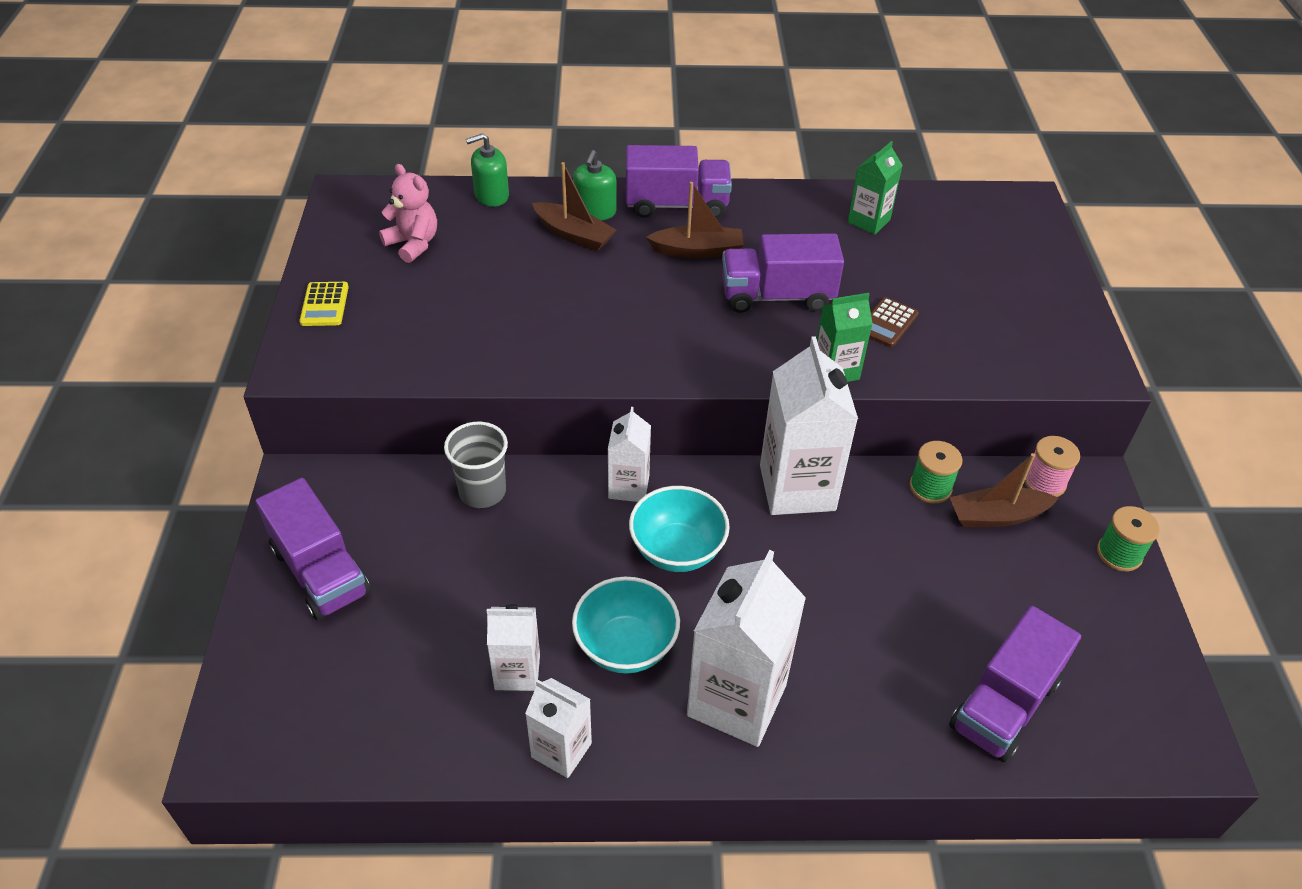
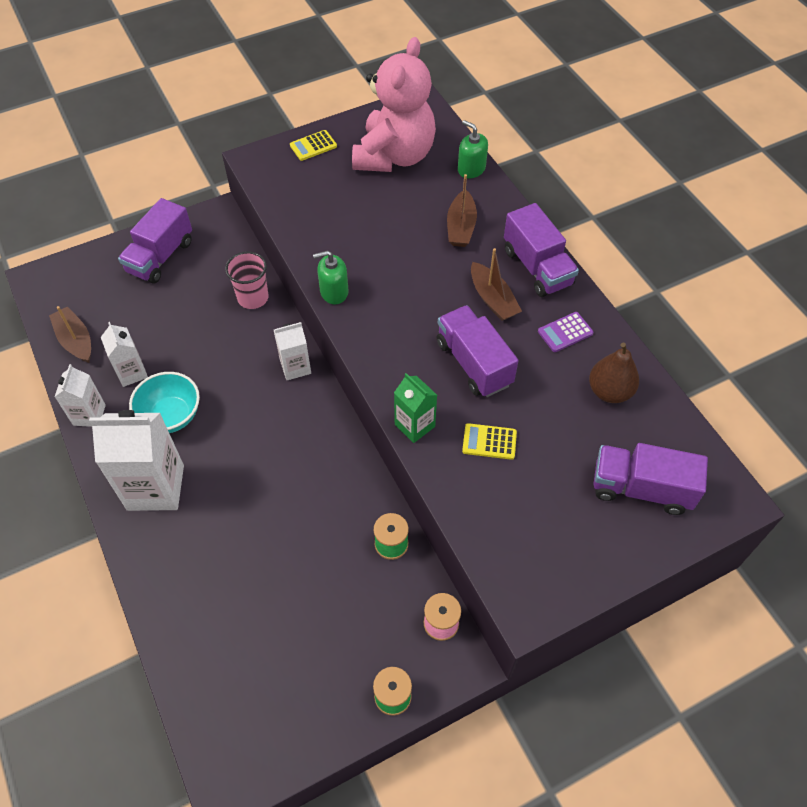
camera: 65 degrees right, 10 degrees up
pink teddy bear [379,164,437,263] -> pink teddy bear [352,37,436,172], size x2.05
grey cup [444,422,508,508] -> pink cup [225,251,268,309]
green soap dispenser [573,150,617,220] -> green soap dispenser moved to [313,251,349,304]
turquoise bowl [629,486,730,572] -> none
white carton [760,336,858,515] -> none
green carton [848,141,903,235] -> brown pear [589,343,639,403]
brown calculator [869,297,919,347] -> yellow calculator [462,423,517,460]
purple truck [949,605,1081,763] -> purple truck moved to [593,443,708,515]
brown boat [950,453,1059,527] -> brown boat moved to [49,306,91,363]
none -> purple calculator [538,312,594,352]

